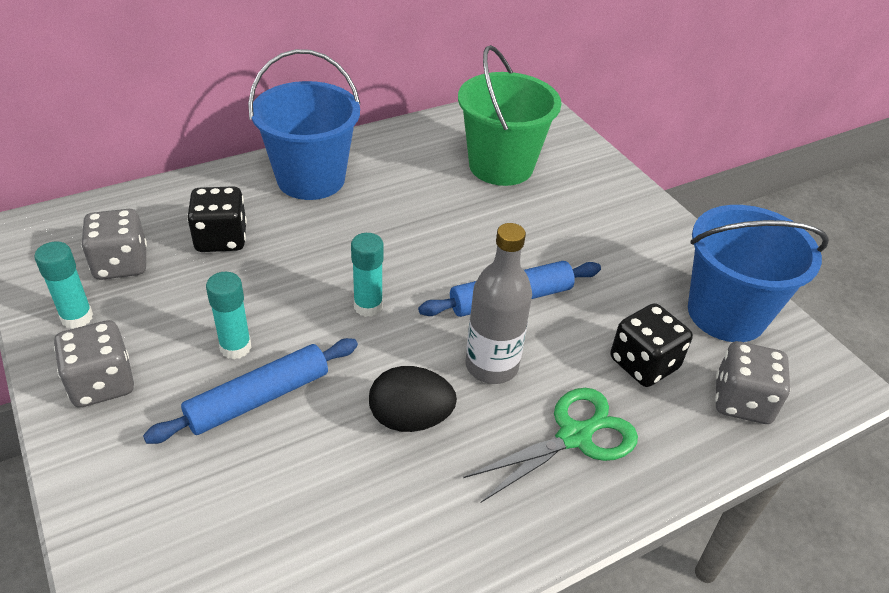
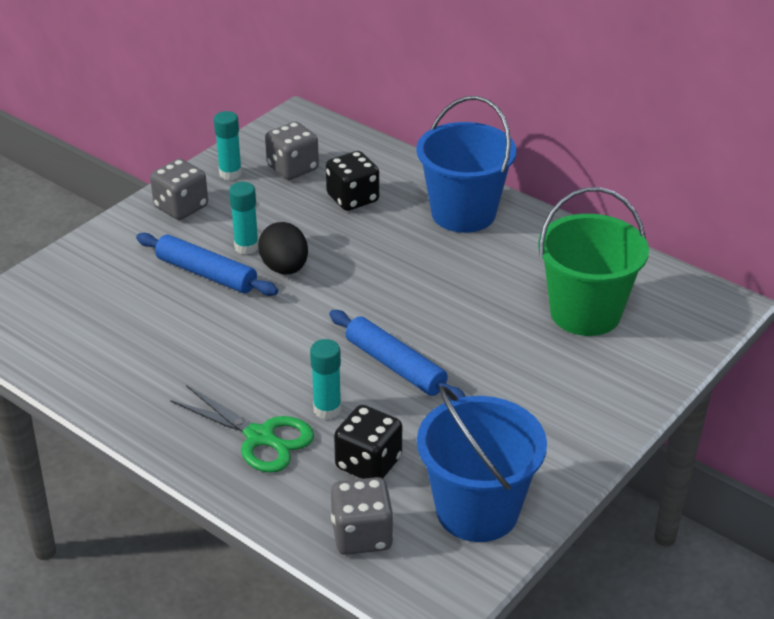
camera: 70 degrees right, 5 degrees down
turquoise glue stick [351,233,384,317] -> turquoise glue stick moved to [310,339,341,420]
black egg [369,366,457,432] -> black egg moved to [258,222,308,275]
grey bottle [466,223,532,384] -> none

